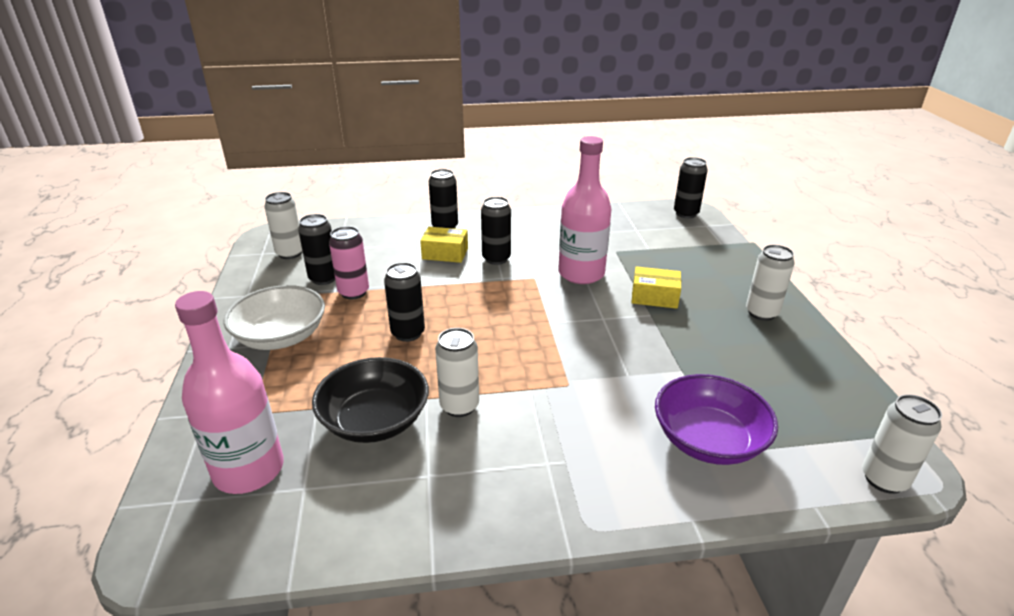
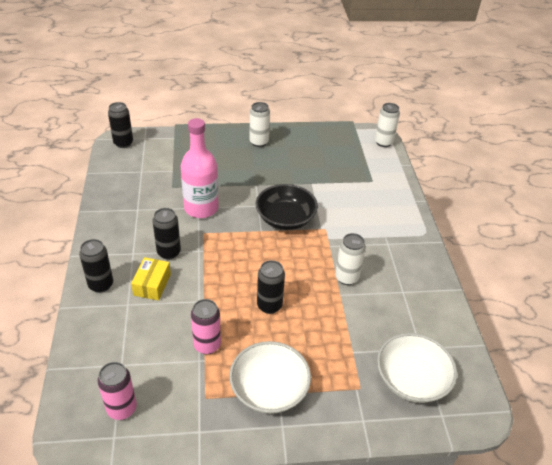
camera: 90 degrees left, 10 degrees up
pink bottle [175,291,284,494] -> white bowl [377,333,457,403]
white can [264,192,302,259] -> pink can [97,362,137,420]
black can [298,214,335,285] -> none
black bowl [312,357,429,443] -> black bowl moved to [256,184,318,230]
yellow box [631,266,681,309] -> none
purple bowl [655,374,778,465] -> none

